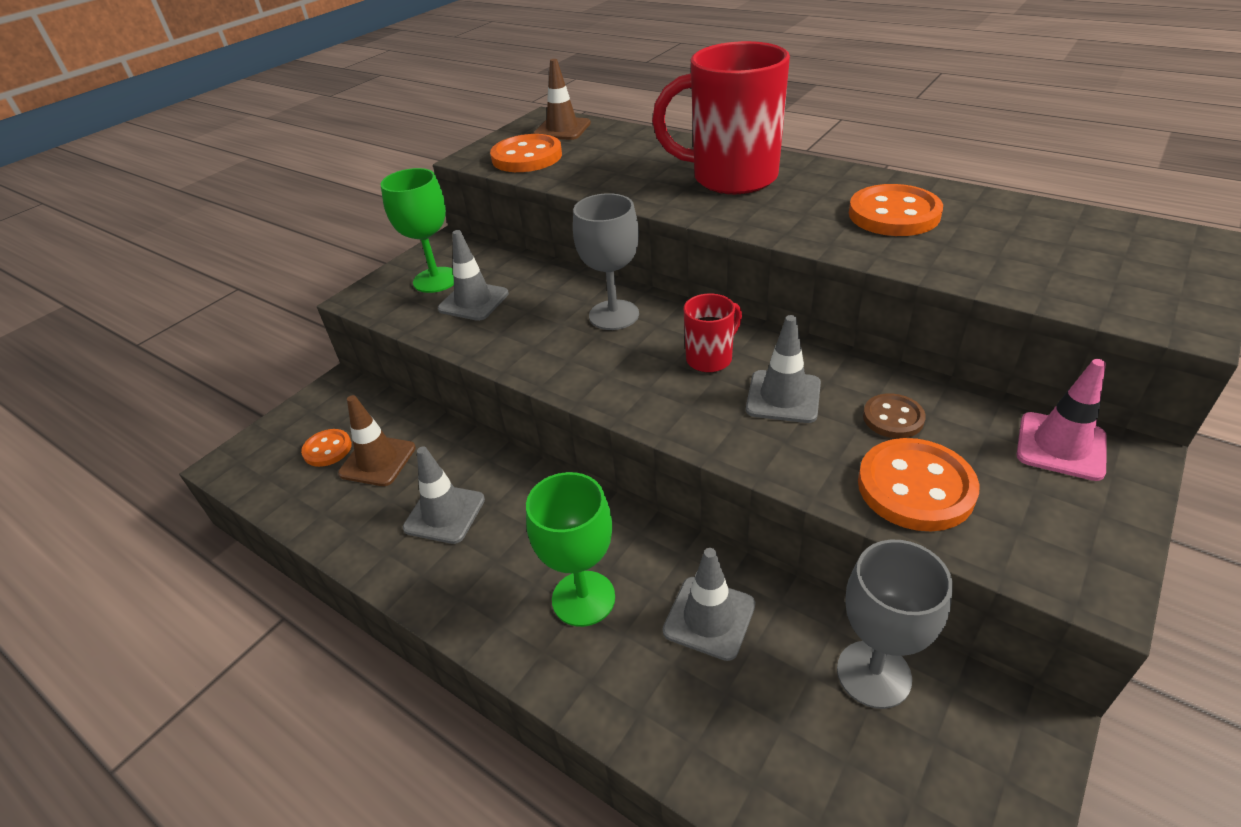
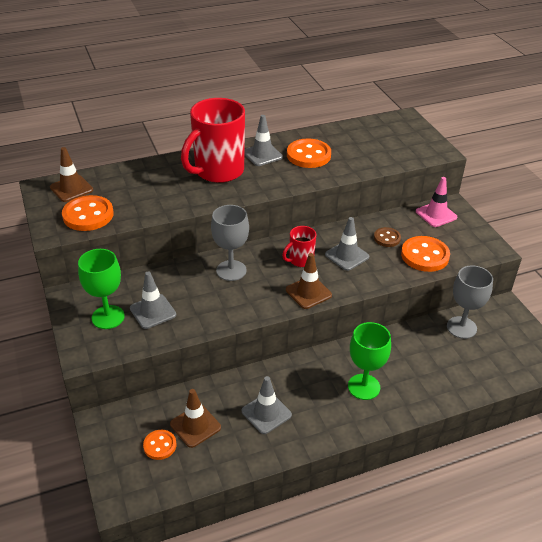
camera: 60 degrees left, 0 degrees up
grey traffic cone [663,548,755,661] -> grey traffic cone moved to [244,115,283,166]
red mug [684,294,742,373] -> red mug turned 120 degrees counterclockwise [282,226,316,267]
none -> brown traffic cone [286,253,332,309]

